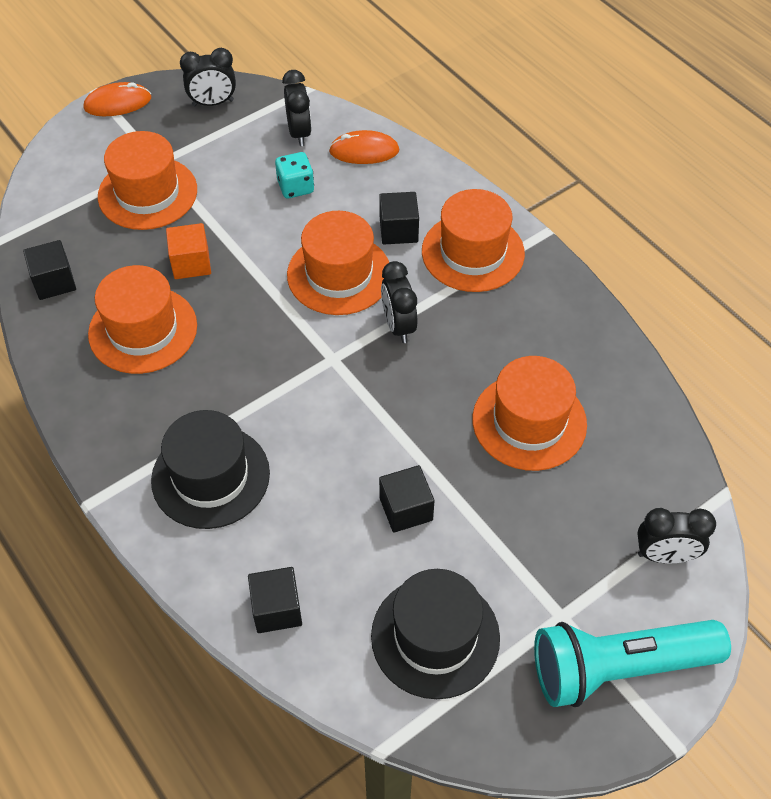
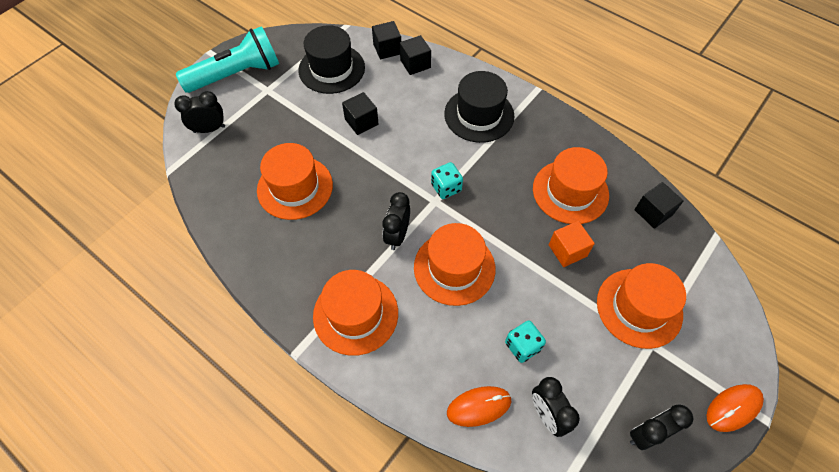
camera: 165 degrees right, 5 degrees up
black cube [379,192,419,244] -> black cube moved to [372,21,401,59]
black clock [381,261,417,343] -> black clock turned 135 degrees counterclockwise [382,192,410,250]
none -> turquoise dice [431,162,463,199]

